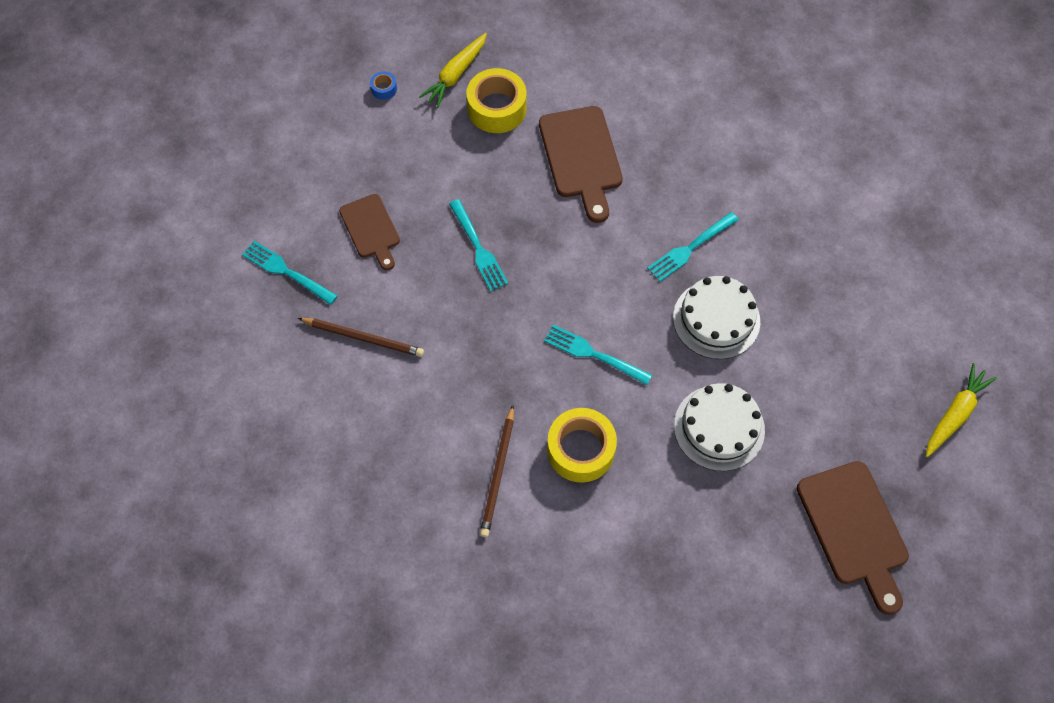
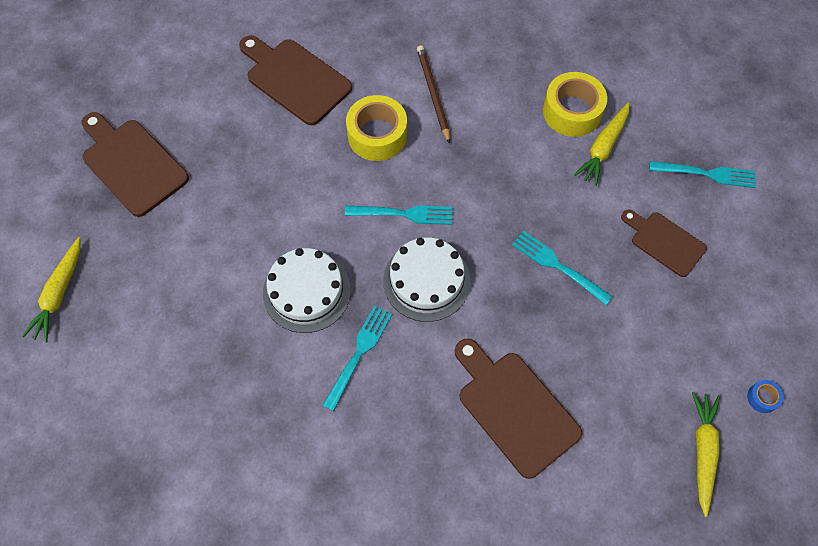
camera: 155 degrees right, 0 degrees up
brown pencil [298,318,424,357] -> yellow carrot [574,102,629,186]
yellow tape [467,68,526,133] -> yellow tape moved to [543,72,607,137]
white cake [674,383,765,471] -> white cake moved to [383,238,470,322]
none -> brown cutting board [239,36,352,125]

